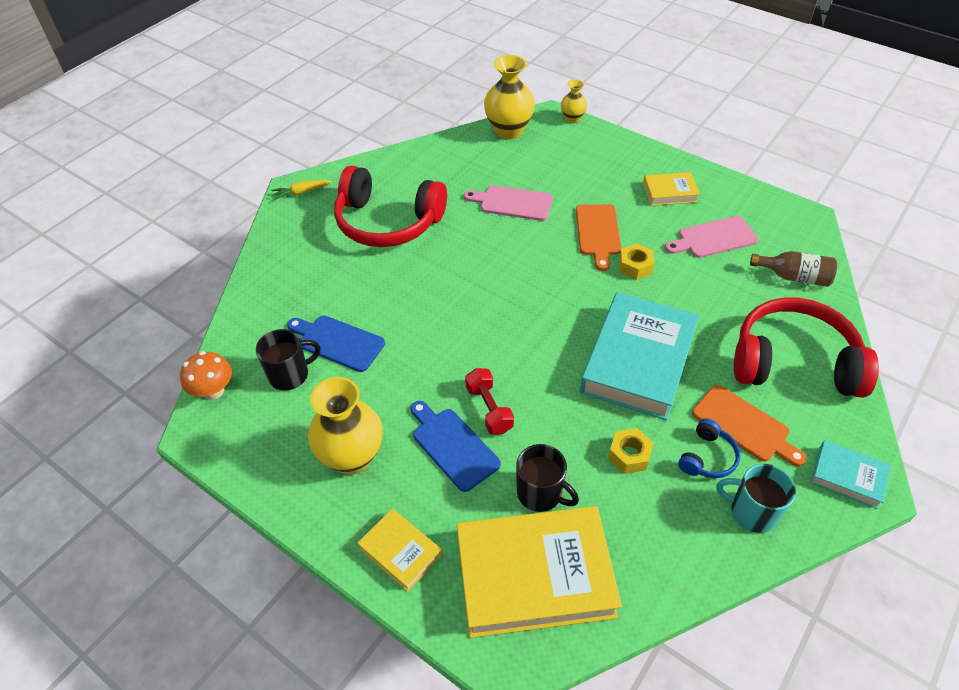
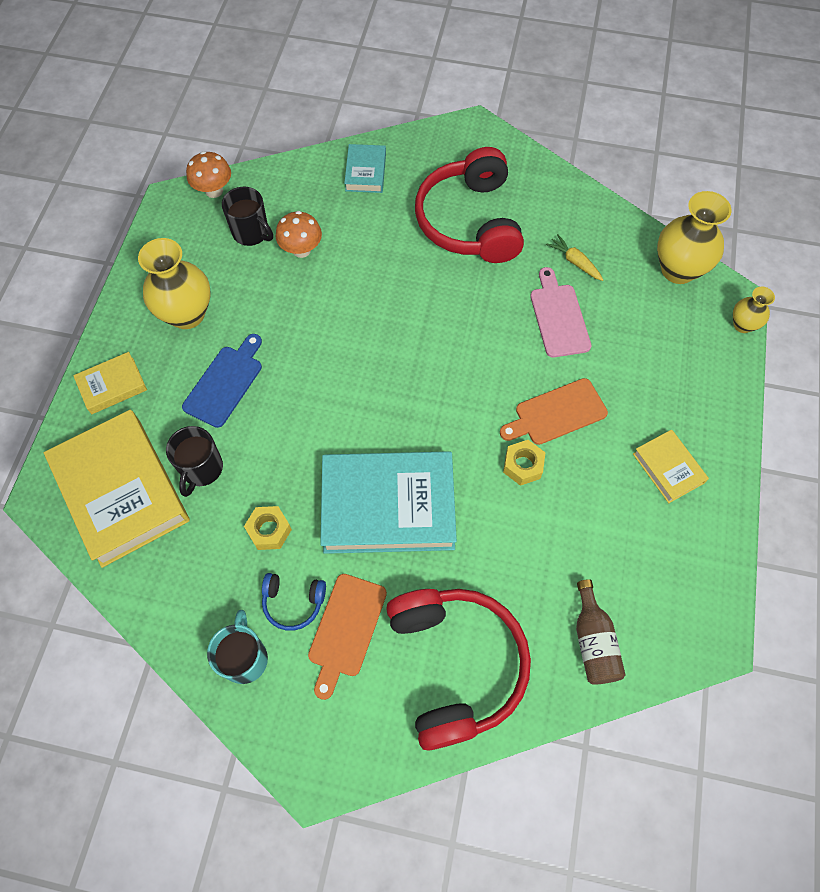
camera: 65 degrees right, 15 degrees up
yellow carrot [271,180,332,200] -> yellow carrot moved to [546,234,603,281]
blue cutting board [287,316,385,372] -> orange mushroom [276,211,322,258]
yellow book [358,509,442,592] -> yellow book turned 45 degrees clockwise [73,352,147,414]
red dumbbell [465,368,514,435] -> none
pink cutting board [665,216,759,258] -> none
turquoise book [810,440,891,509] -> turquoise book moved to [344,144,386,193]

